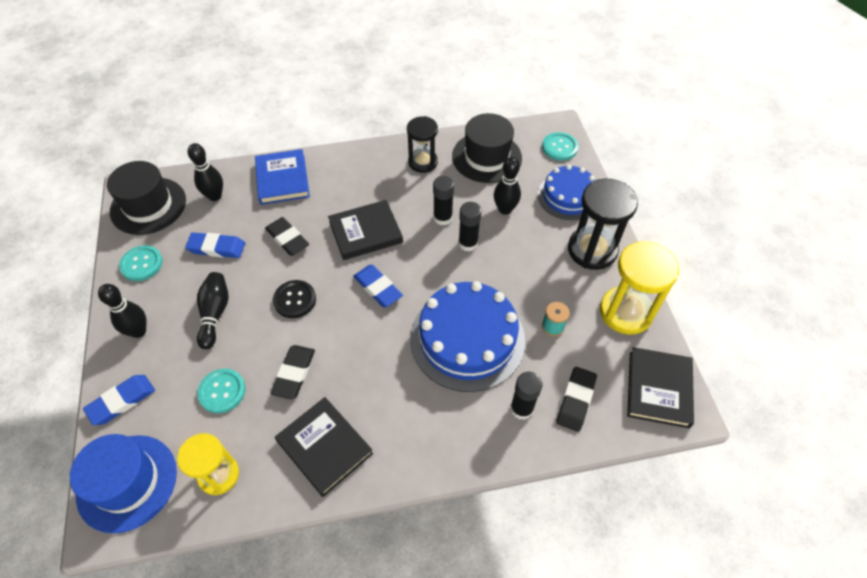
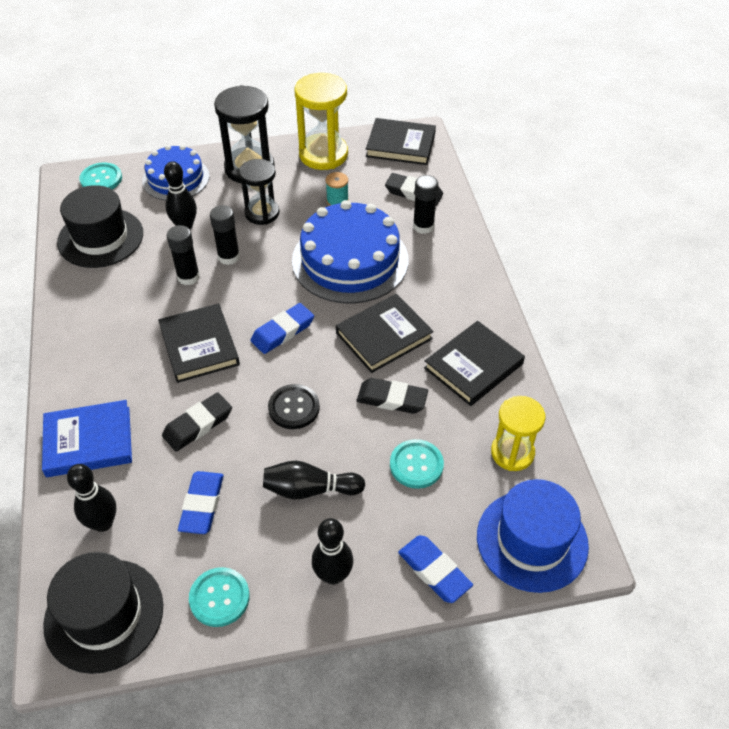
camera: 90 degrees left, 5 degrees down
black hourglass [407,116,438,173] -> black hourglass moved to [239,159,280,225]
none -> black book [336,294,434,373]

